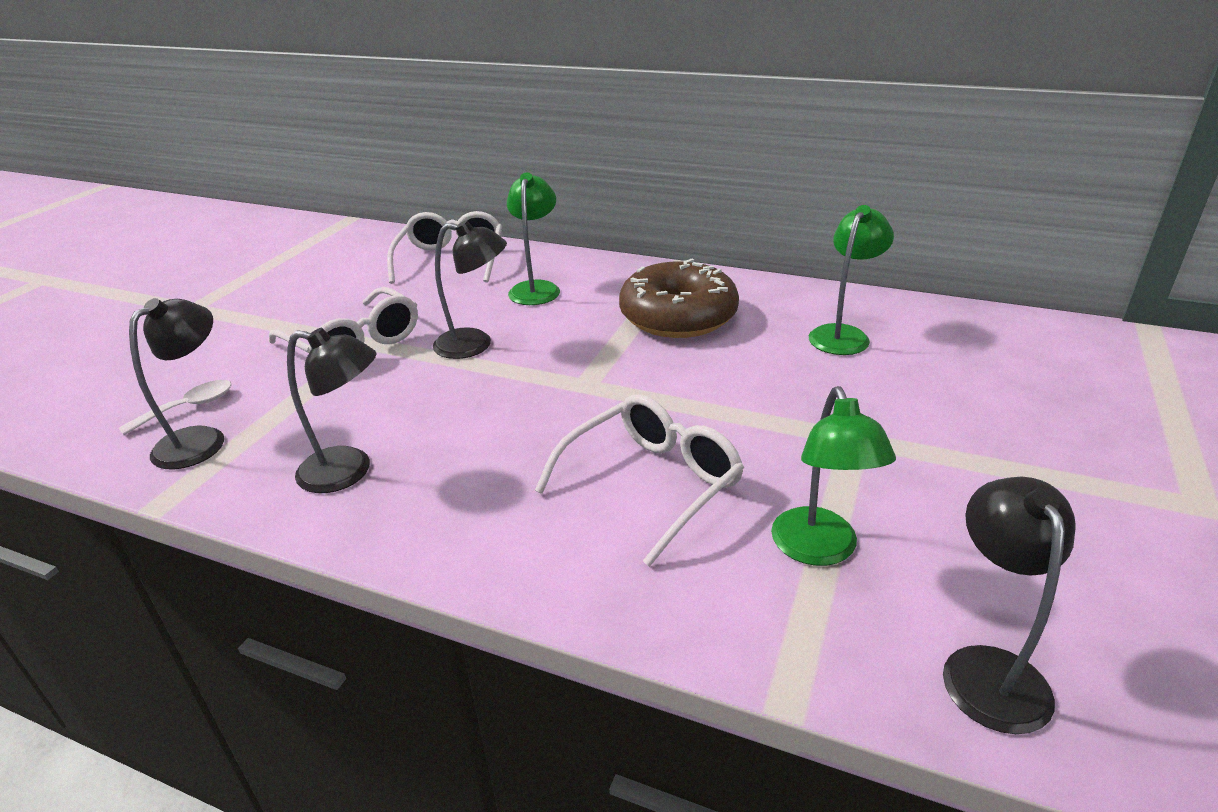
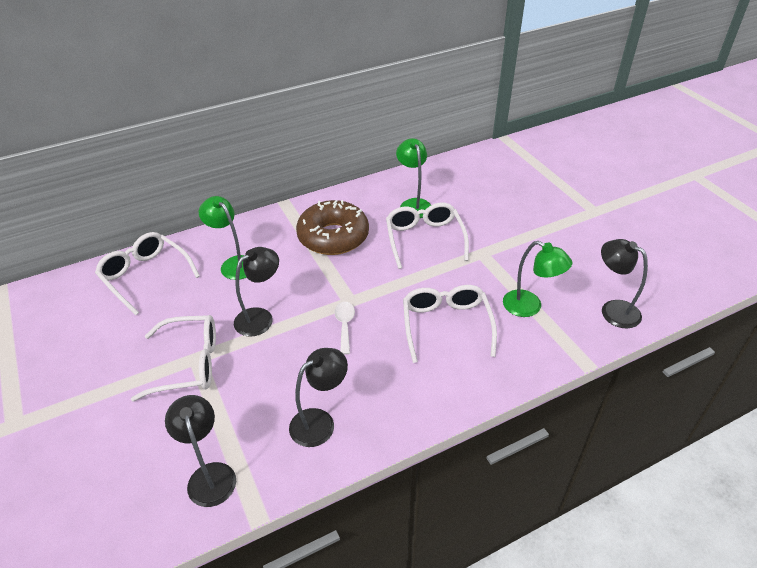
camera: 50 degrees left, 10 degrees up
white spoon [119,380,232,435] -> white spoon moved to [334,302,355,355]
none -> white glasses [386,203,469,269]

